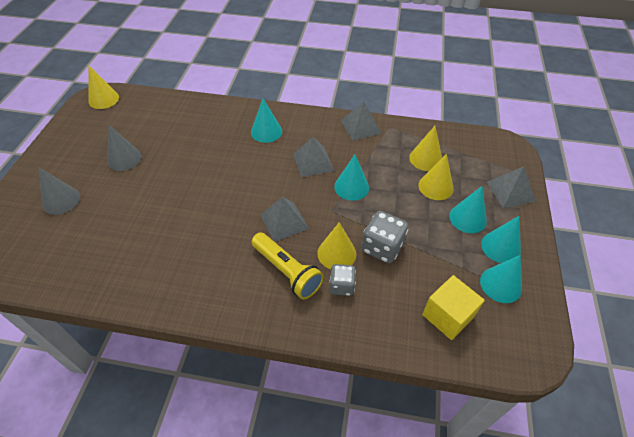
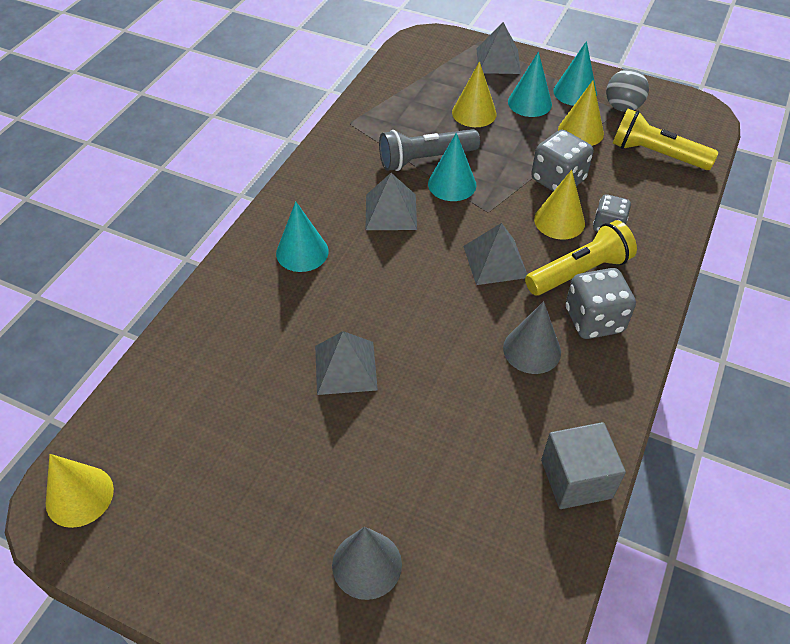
camera: 75 degrees left, 0 degrees up
grey cone [107,125,141,171] -> grey cone moved to [503,301,561,374]
grey pyramid [341,101,381,141] -> grey pyramid moved to [315,331,378,395]
yellow cone [409,126,442,171] -> yellow cone moved to [558,81,604,146]
yellow cube [422,275,485,340] -> yellow flashlight [613,109,718,170]
turquoise cone [480,255,522,303] -> grey ball [606,69,649,112]
none -> grey flashlight [379,129,480,171]
none -> grey cube [541,422,626,509]
none -> grey dice [566,268,636,339]

